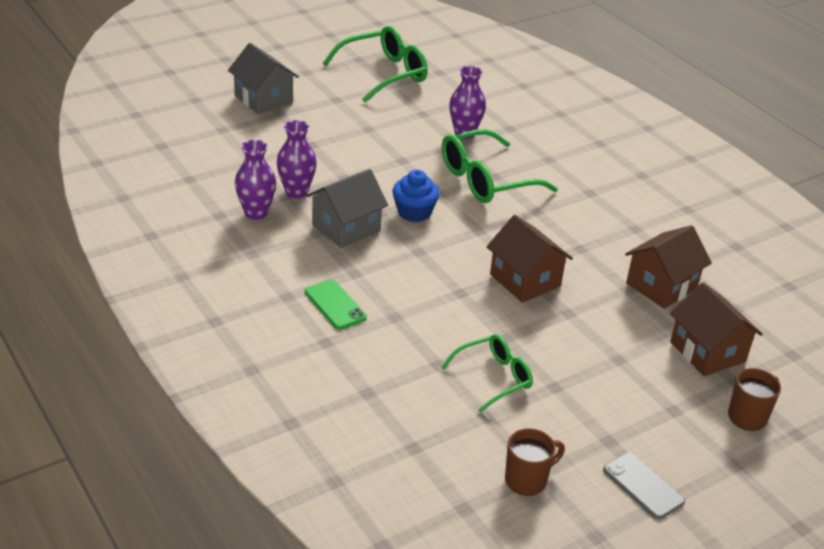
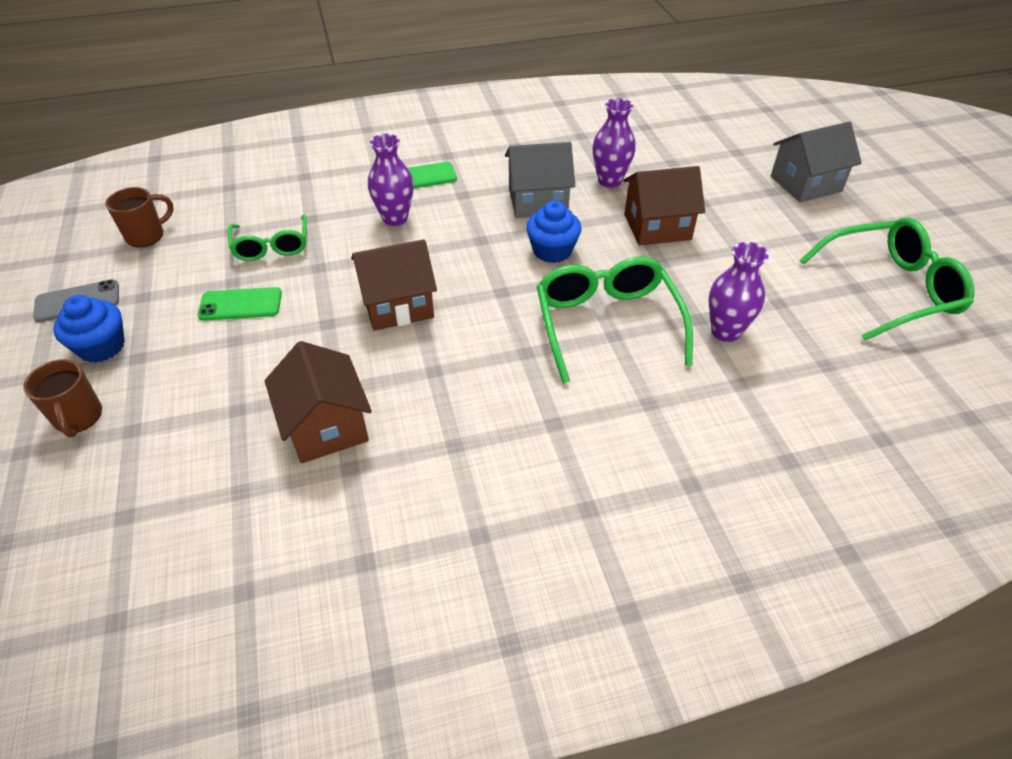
camera: 110 degrees right, 10 degrees up
purple vase [235,140,276,220] -> purple vase moved to [368,134,414,226]
grey house [306,169,388,248] -> grey house turned 75 degrees counterclockwise [505,142,575,218]
green glasses [323,26,428,102] -> green glasses turned 90 degrees counterclockwise [800,217,975,341]
brown mug [505,428,565,496] -> brown mug turned 120 degrees counterclockwise [105,187,174,247]
brown house [670,282,763,376] -> brown house moved to [623,166,705,246]
none -> blue cupcake [53,295,125,363]
none -> green phone [197,287,282,321]

